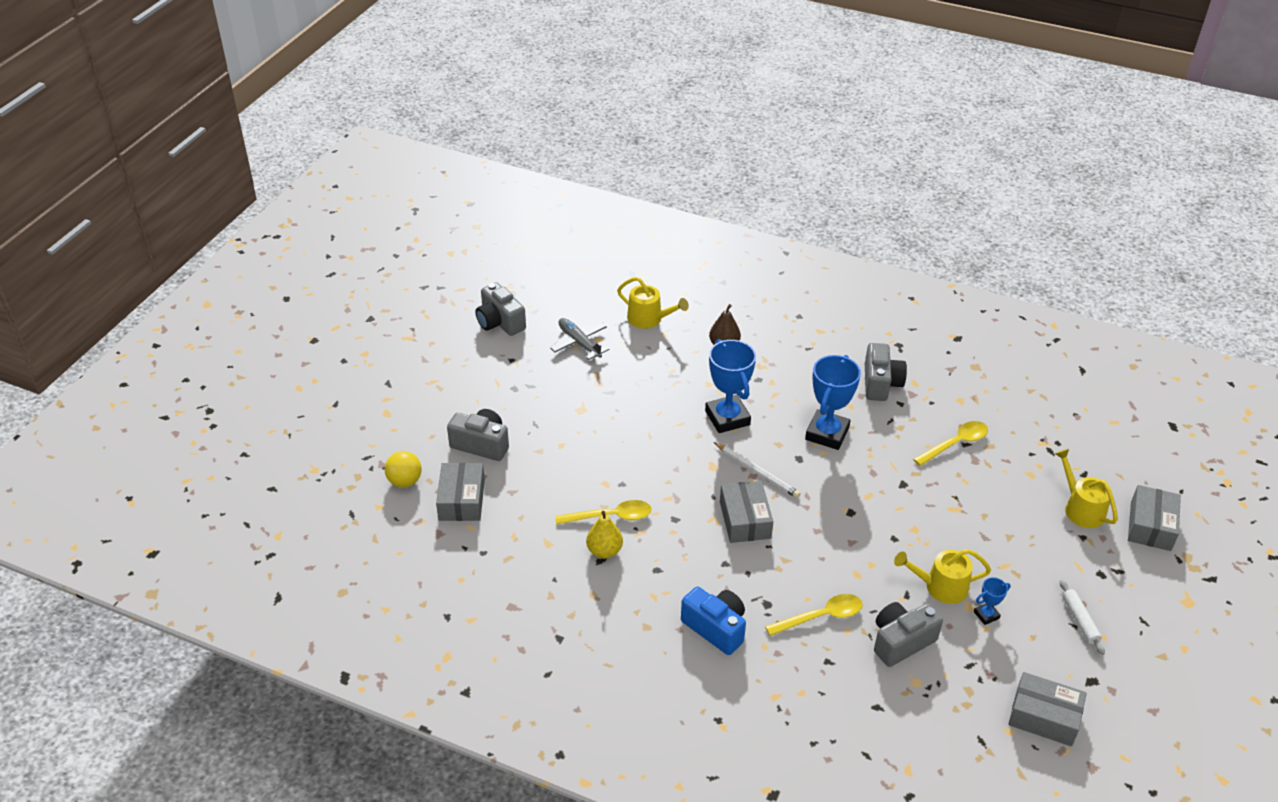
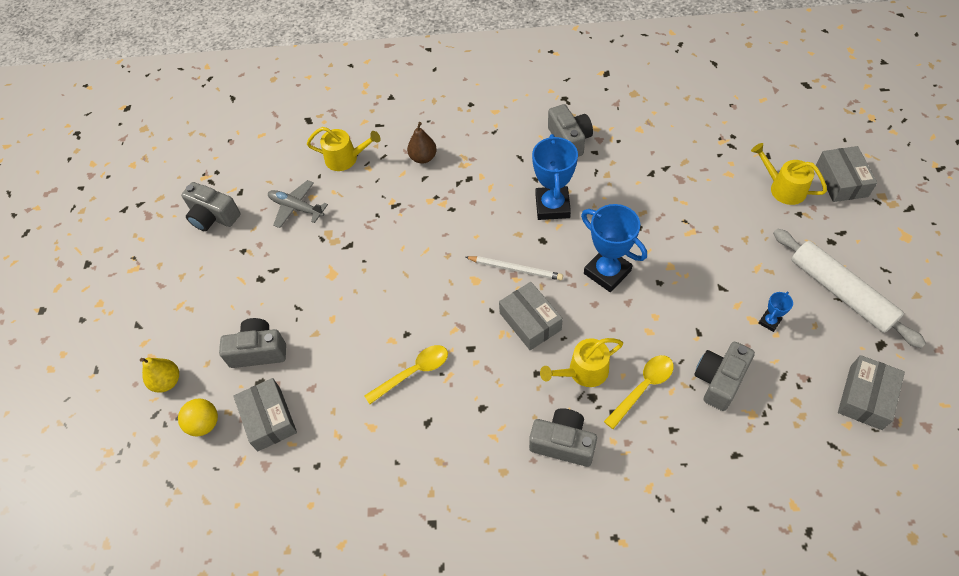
camera: 20 degrees left, 15 degrees up
yellow pear [586,511,623,558] -> yellow pear moved to [140,358,179,393]
blue camera [681,587,746,655] -> grey camera [529,408,597,467]
blue trophy [705,339,756,433] -> blue trophy moved to [581,204,647,292]
yellow watering can [894,549,991,604] -> yellow watering can moved to [540,338,623,387]
yellow spoon [913,421,988,466] -> none
grey box [1008,672,1087,746] -> grey box turned 60 degrees counterclockwise [838,355,905,430]
white rolling pin [1060,580,1105,655] -> white rolling pin [773,229,926,348], size x2.13

